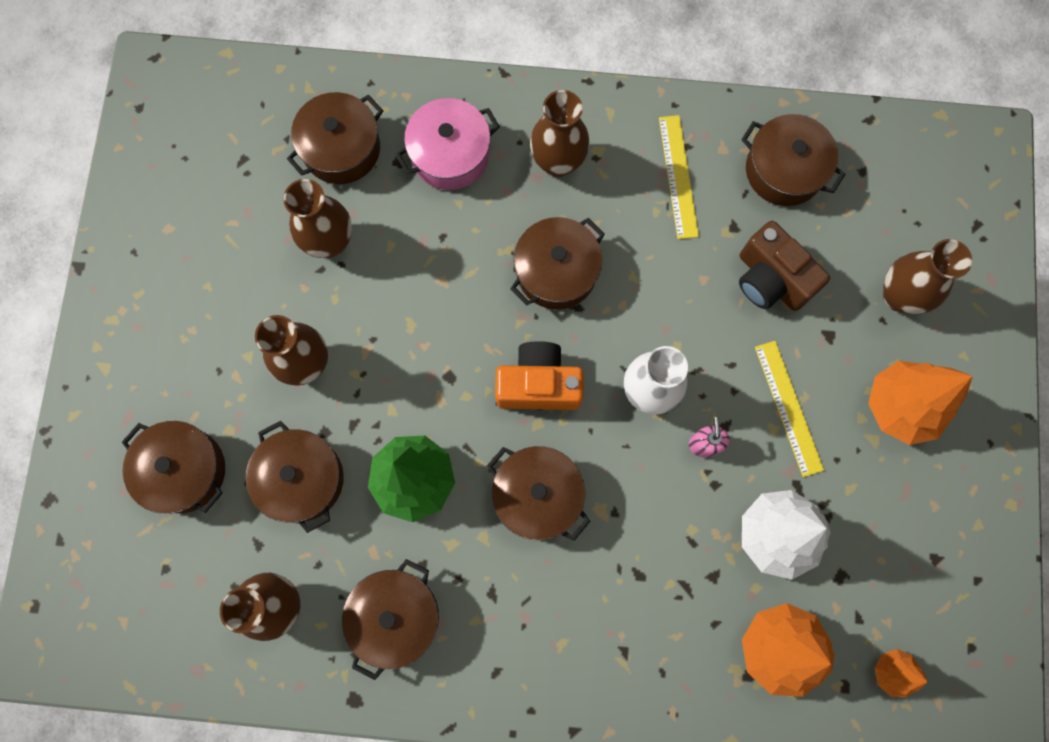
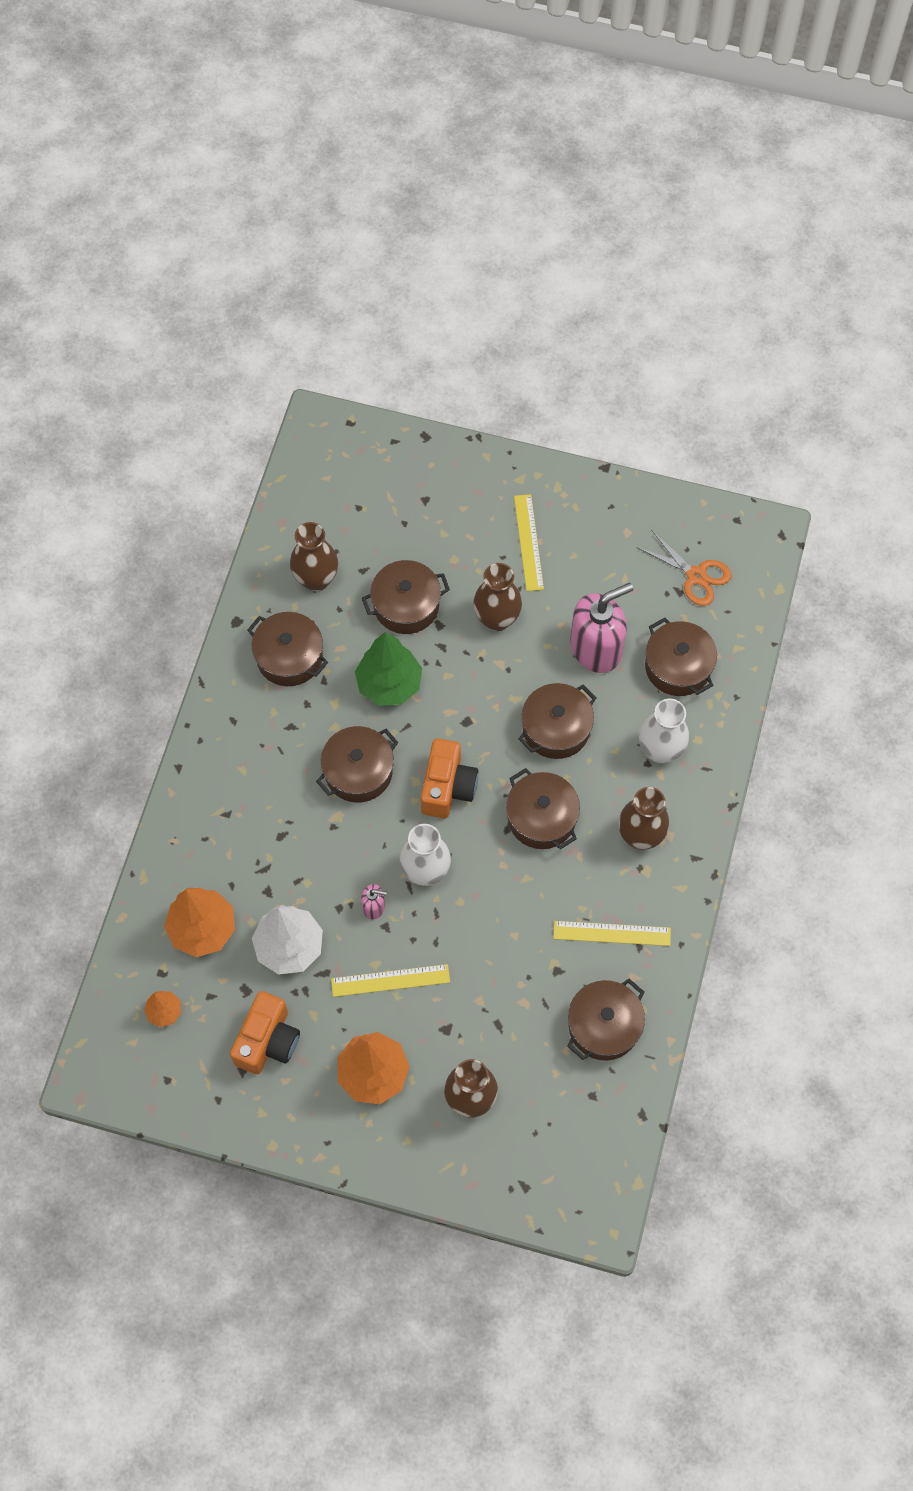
camera: 100 degrees right, 10 degrees down
brown pot [122,421,225,514] -> brown pot moved to [518,683,596,759]
brown vase [283,179,352,258] -> pink soap dispenser [570,583,633,673]
pink pot [395,98,500,190] -> white vase [639,698,689,763]
brown camera [739,221,830,311] -> none
none -> orange camera [230,991,300,1074]
none -> yellow ruler [514,494,544,591]
none -> orange scissors [637,530,732,606]

